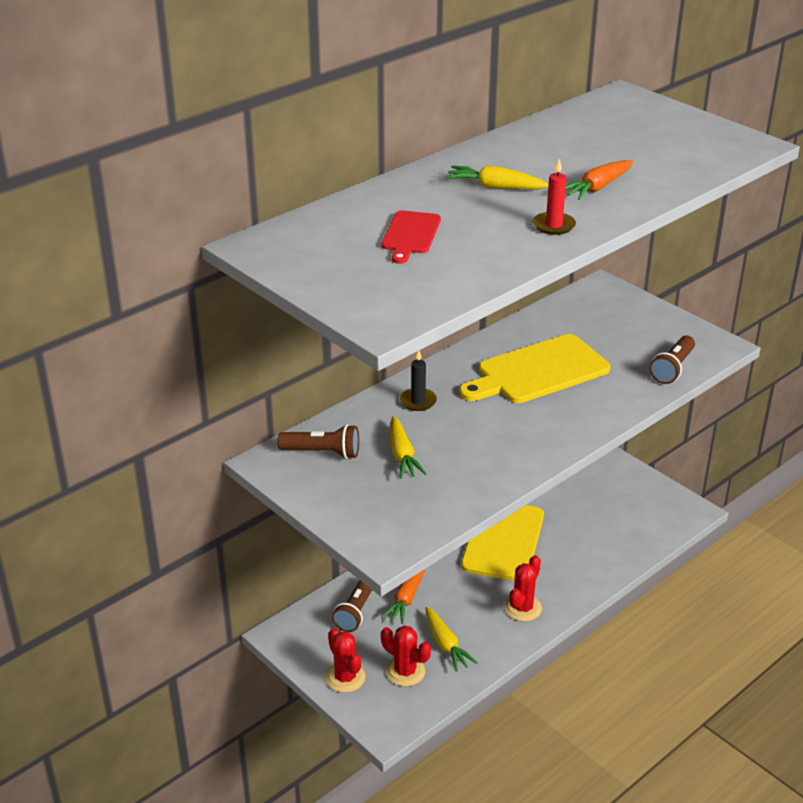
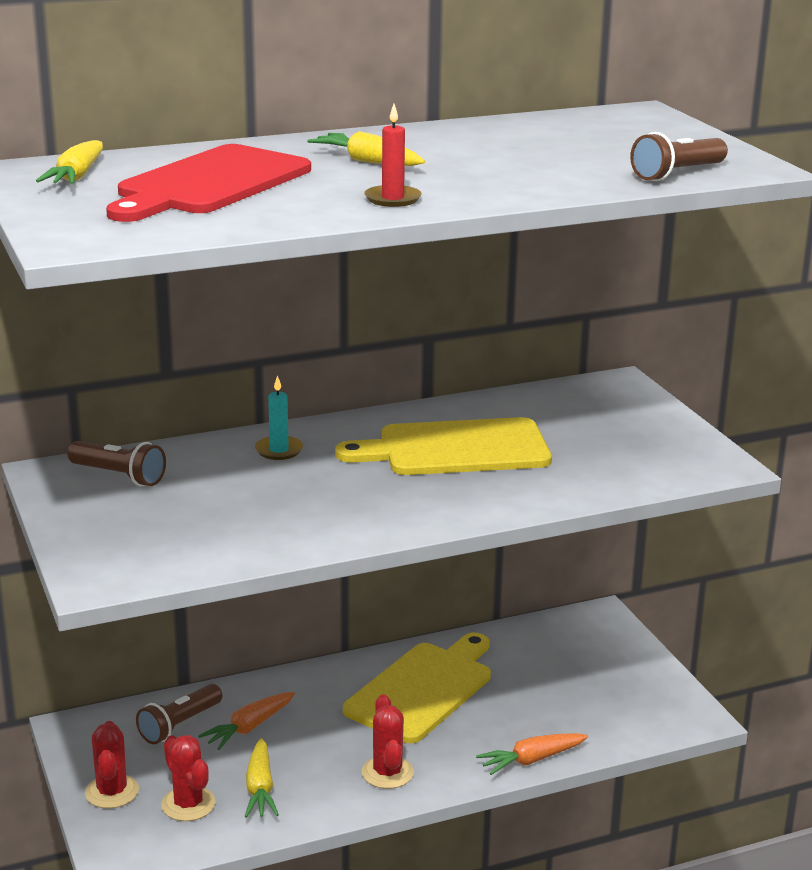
camera: 20 degrees right, 10 degrees down
red cutting board [381,210,441,264] -> red cutting board [106,144,311,222], size x1.90
yellow carrot [389,416,427,479] -> yellow carrot moved to [36,140,103,184]
black candle [400,351,437,411] -> turquoise candle [255,375,303,460]
red cactus [504,555,542,621] -> red cactus turned 60 degrees counterclockwise [362,694,414,789]
orange carrot [565,160,633,200] -> orange carrot moved to [476,733,588,775]
brown flashlight [649,335,695,384] -> brown flashlight moved to [630,132,728,181]

